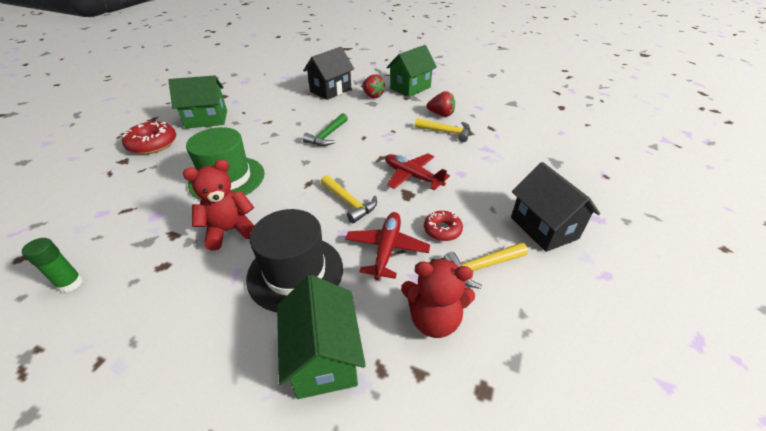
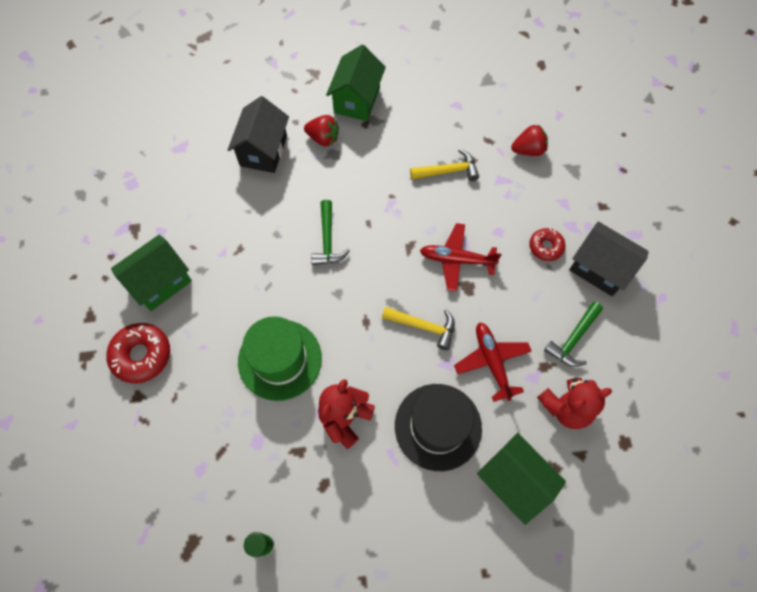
camera: 30 degrees left, 25 degrees up
red donut [424,211,463,241] -> red donut moved to [529,228,565,261]
red strawberry [427,91,455,117] -> red strawberry moved to [511,125,548,156]
yellow hammer [443,242,528,289] -> green hammer [544,302,603,367]

